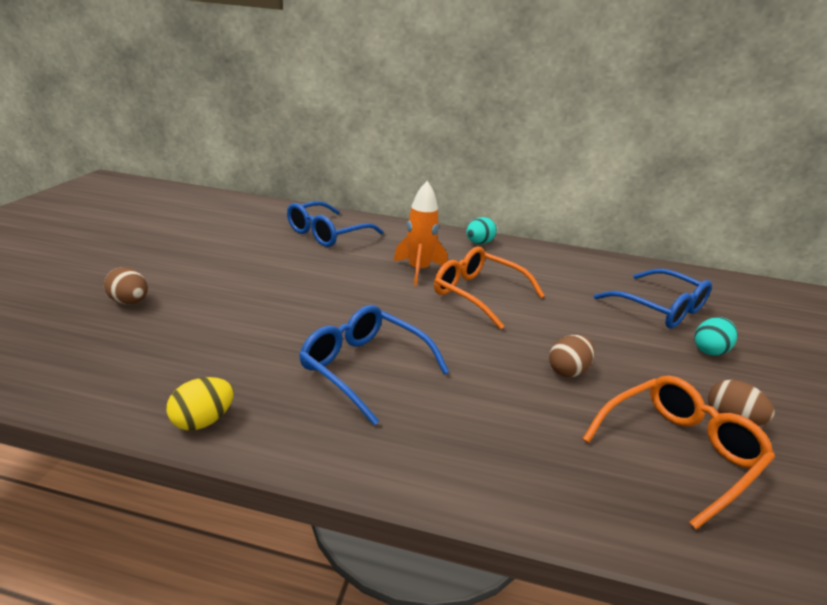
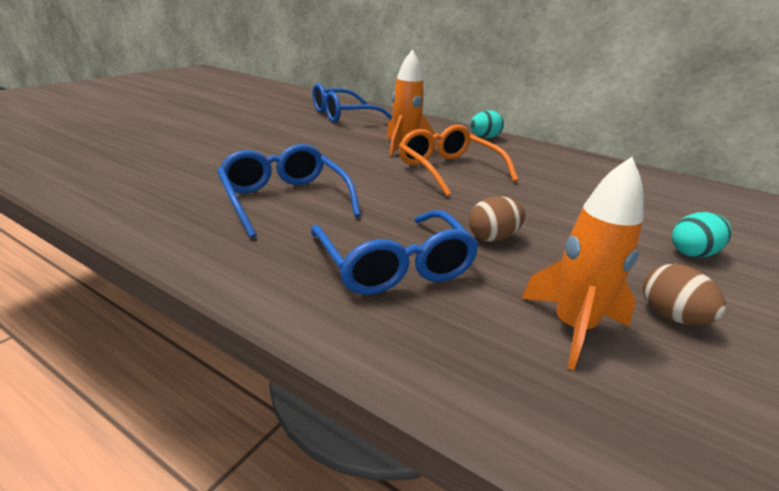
camera: 20 degrees right, 0 degrees up
brown egg [104,267,148,305] -> none
yellow egg [166,377,234,430] -> none
orange glasses [582,376,775,529] -> orange rocket [522,157,644,370]
blue glasses [594,269,712,329] -> blue glasses moved to [311,210,479,295]

